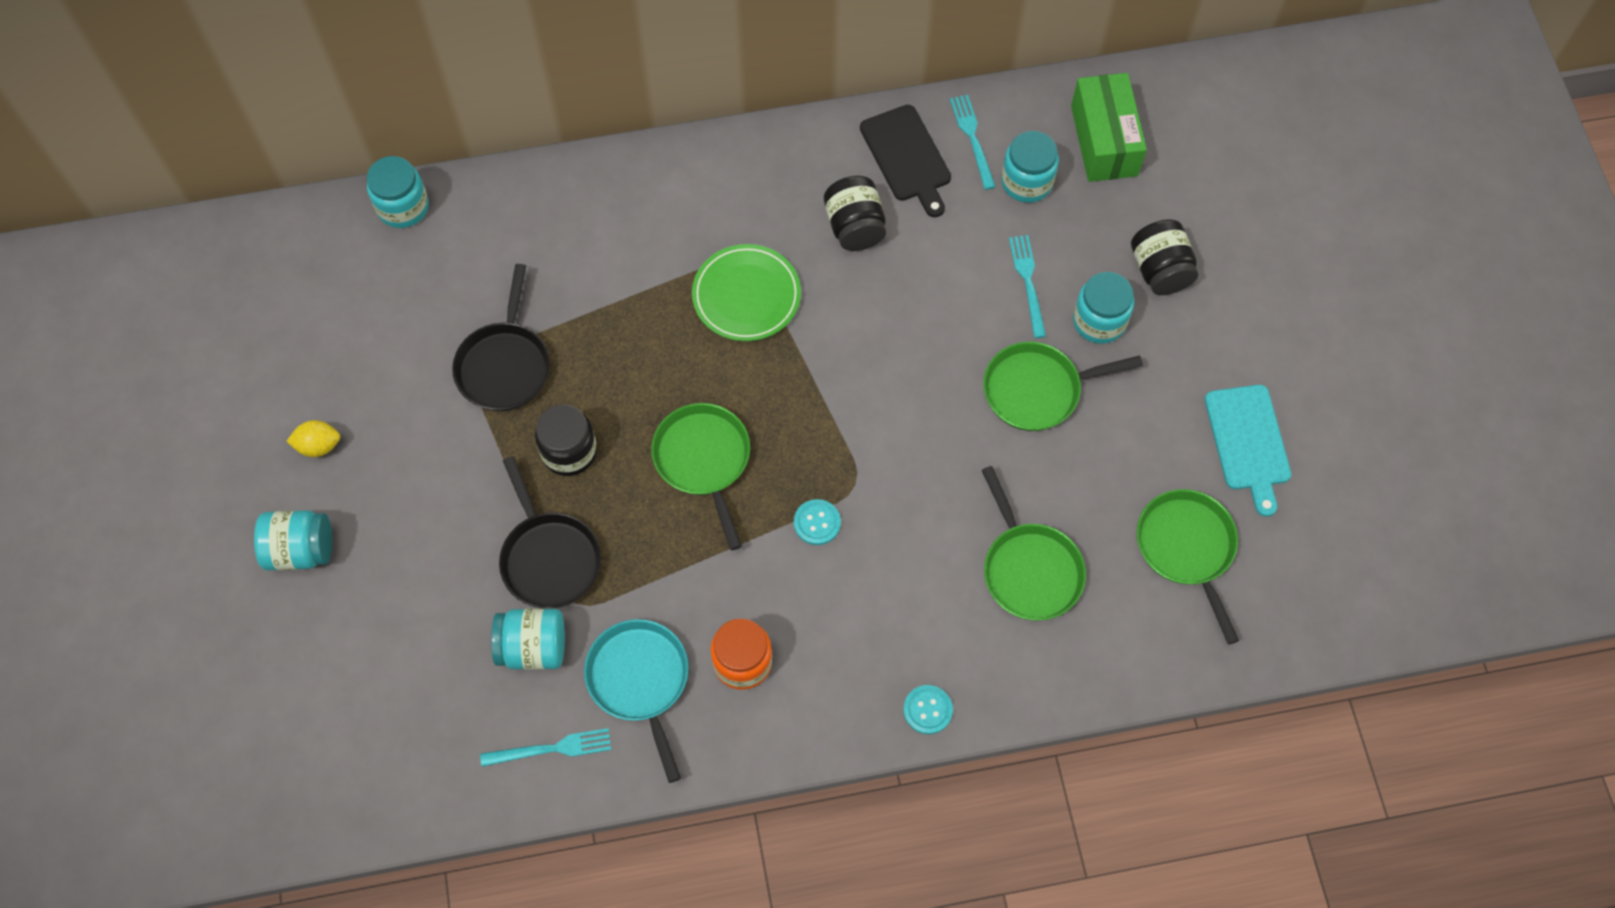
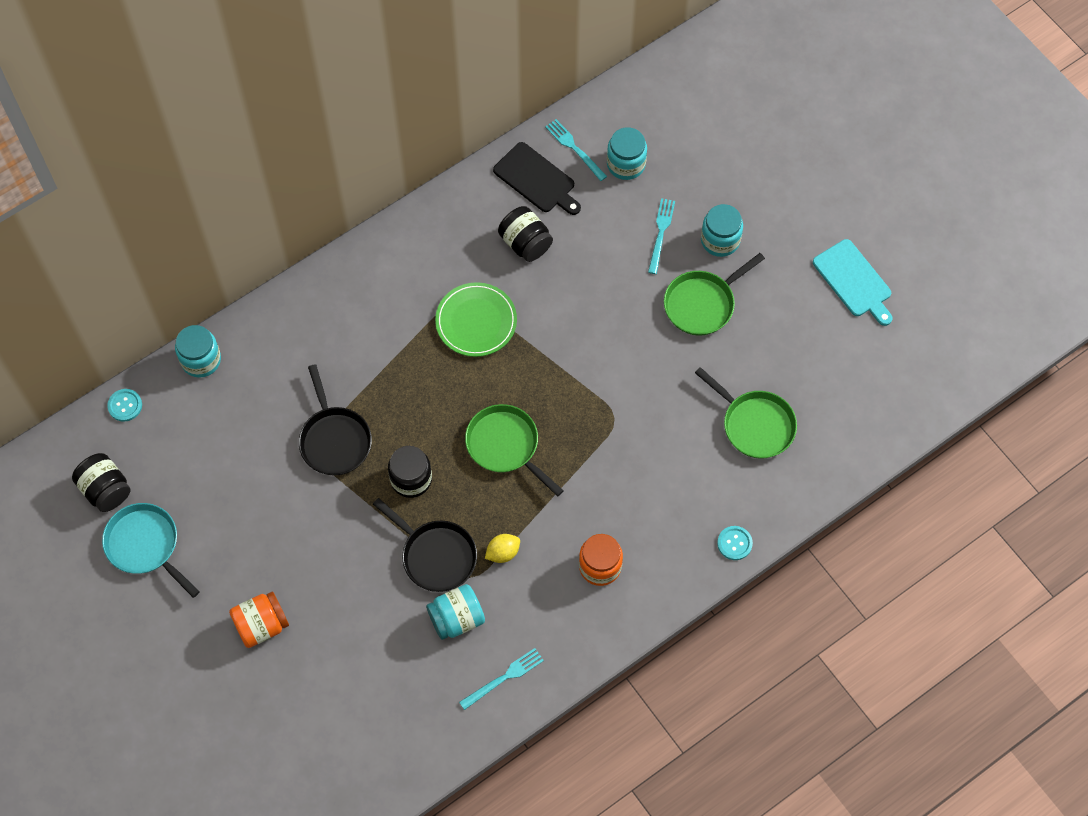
camera: 25 degrees left, 0 degrees up
turquoise jar [254,510,332,570] -> orange jar [229,592,289,648]
yellow lemon [286,420,340,457] -> yellow lemon moved to [485,534,520,563]
turquoise pan [584,619,689,783] -> turquoise pan moved to [102,503,200,598]
turquoise button [794,499,841,545] -> turquoise button moved to [107,389,142,422]
turquoise fork [1009,235,1046,338] -> turquoise fork turned 45 degrees clockwise [648,198,675,274]
green box [1071,73,1147,182] -> none
black jar [1131,219,1198,295] -> black jar moved to [72,453,130,512]
green pan [1137,489,1239,645] -> none

